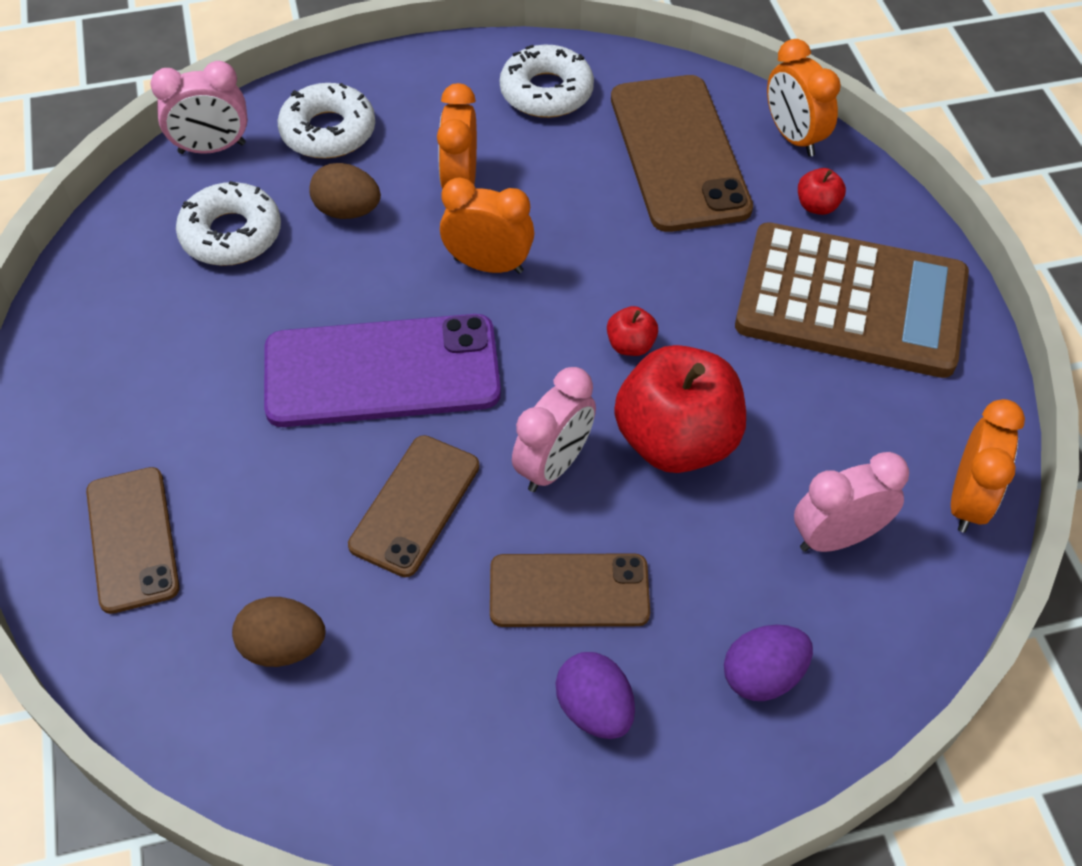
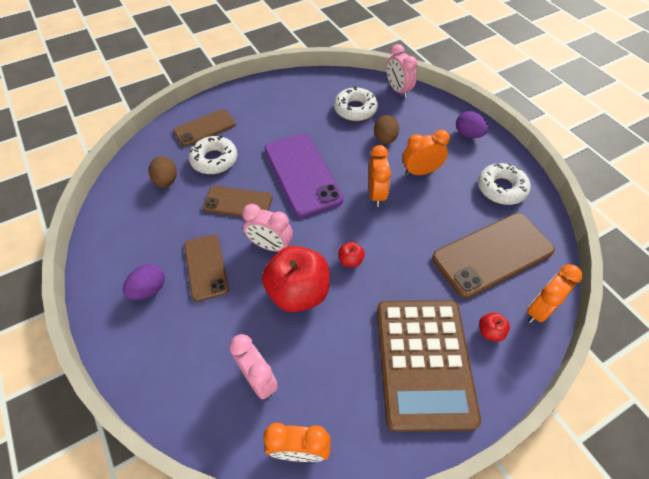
camera: 75 degrees right, 0 degrees up
white donut [278,83,375,159] -> white donut moved to [189,135,237,174]
purple egg [724,625,813,701] -> purple egg moved to [456,111,488,138]

